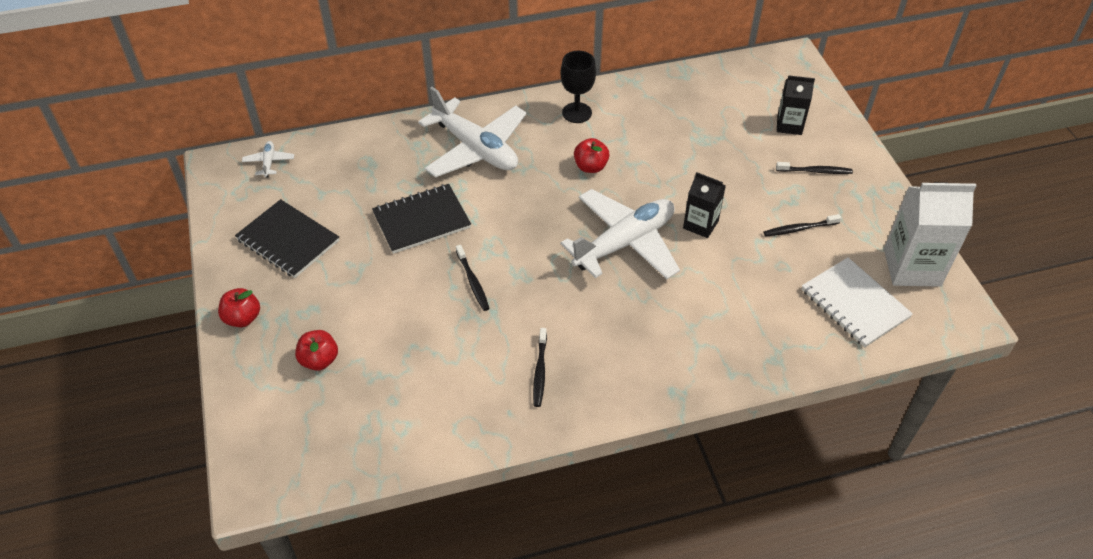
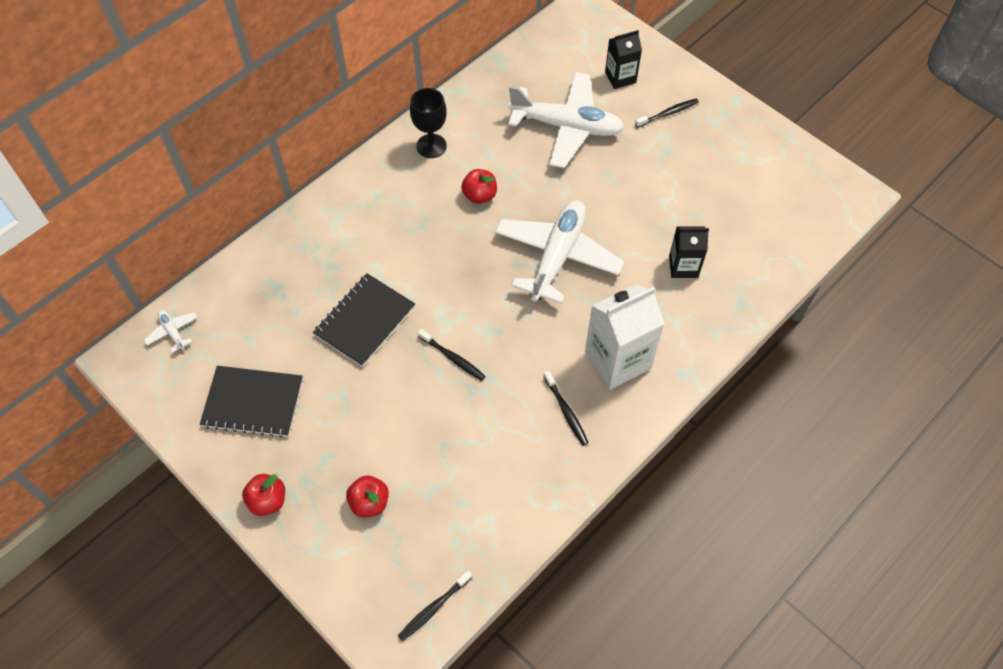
camera: 30 degrees left, 10 degrees up
white plane [418,87,527,177] -> white plane moved to [508,72,624,168]
black carton [683,172,726,238] -> black carton moved to [669,226,709,278]
black toothbrush [764,214,841,237] -> black toothbrush moved to [398,571,472,641]
white notebook [802,257,913,348] -> none
white carton [884,182,976,287] -> white carton moved to [585,284,665,390]

